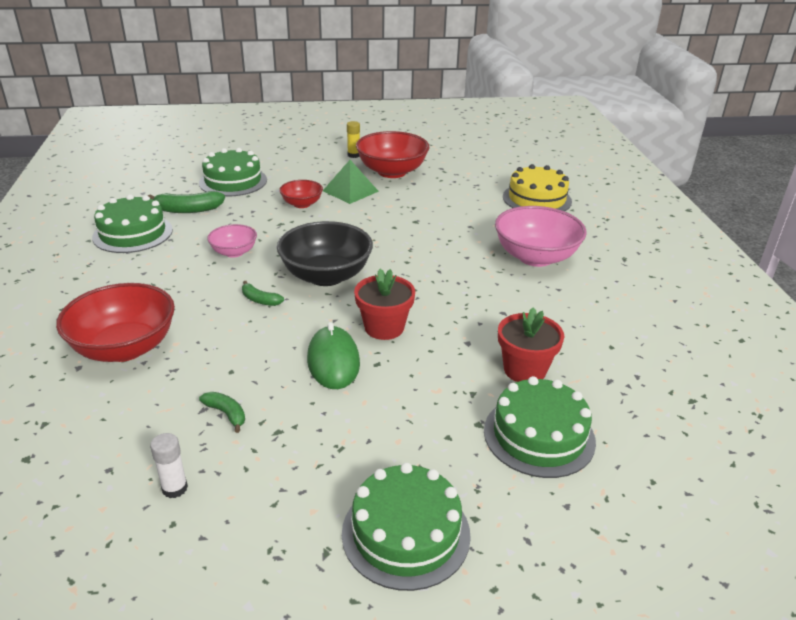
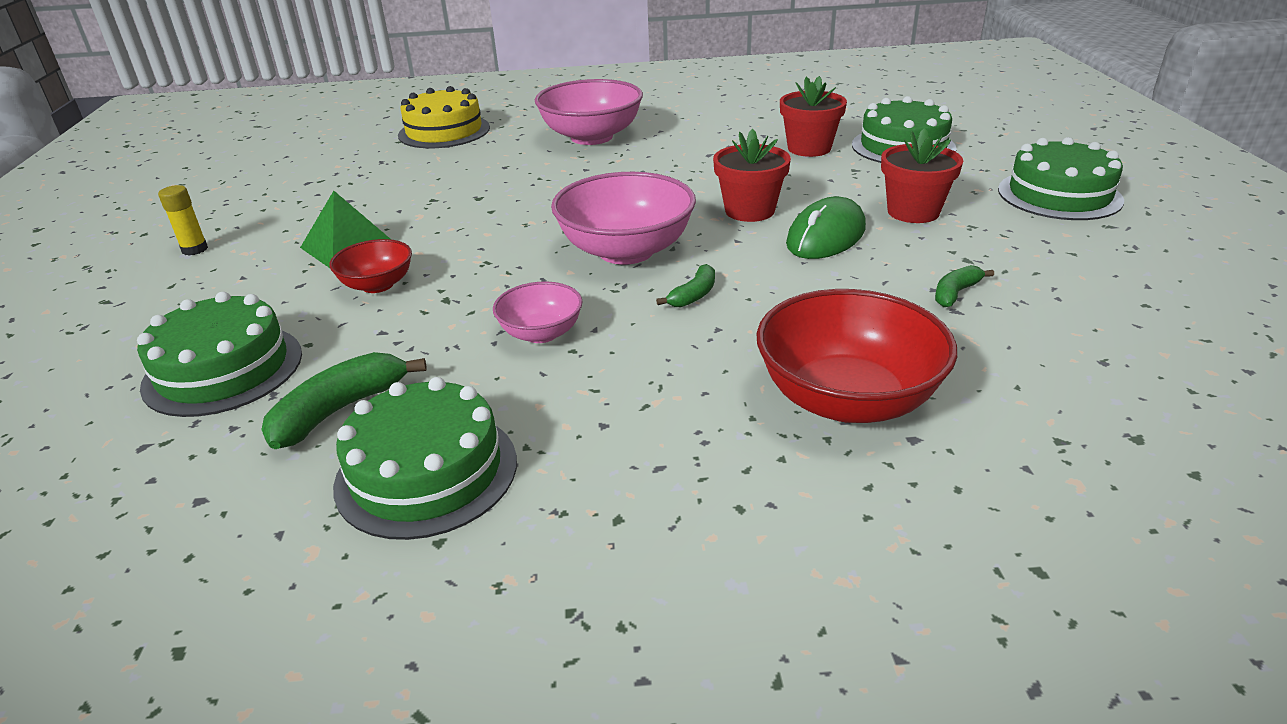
camera: 85 degrees left, 0 degrees up
green banana [148,191,225,213] -> green banana turned 135 degrees counterclockwise [261,352,427,449]
white glue stick [150,433,188,498] -> none
black bowl [277,221,373,286] -> pink bowl [551,172,696,265]
green mouse [307,322,360,389] -> green mouse turned 45 degrees counterclockwise [786,196,866,259]
red bowl [356,131,429,178] -> none
none -> red flower pot [881,128,963,223]

